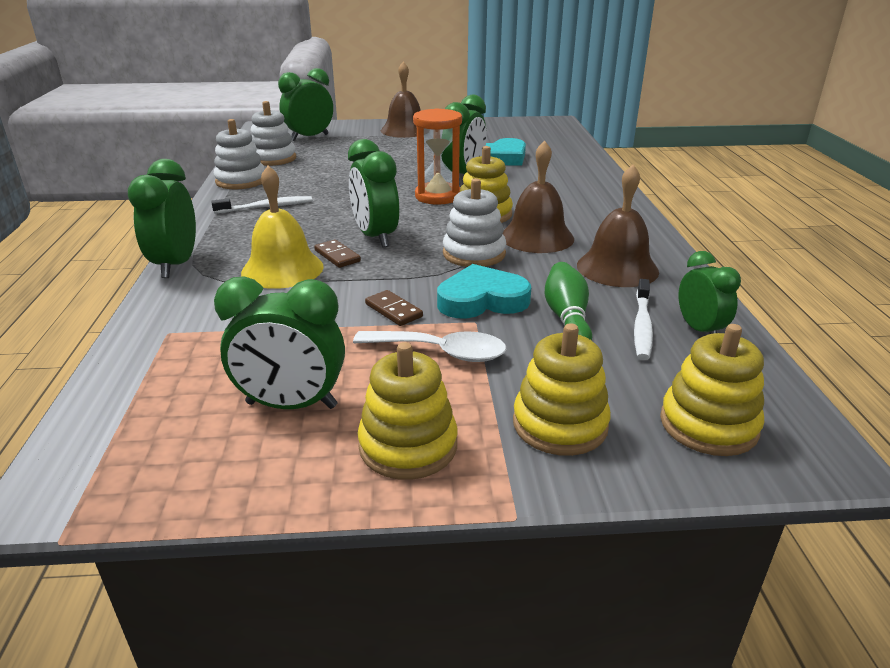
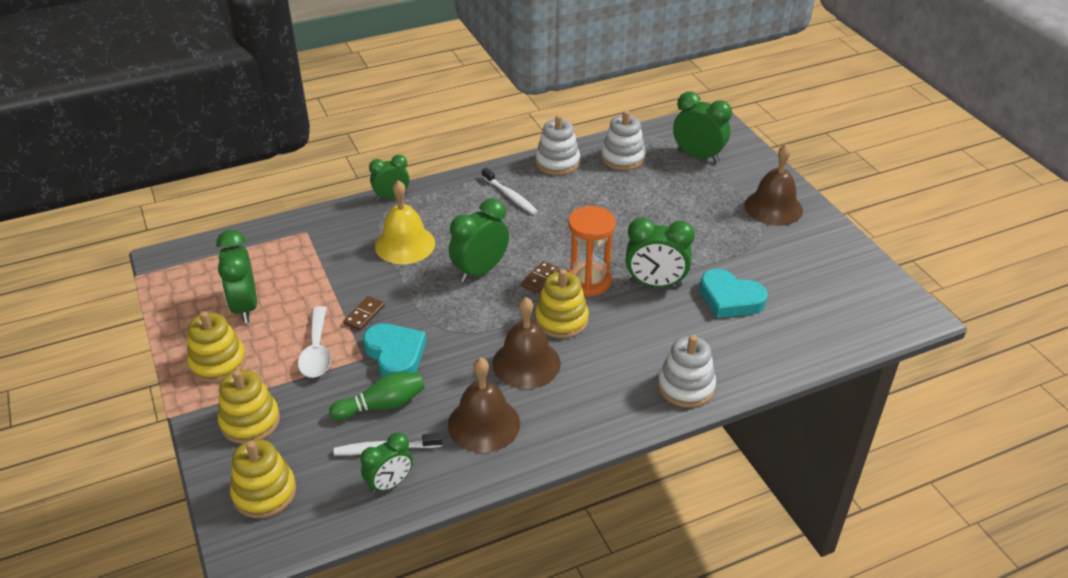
camera: 70 degrees right, 10 degrees up
green clock [128,159,196,278] -> green clock [369,155,410,200], size x0.66
brown domino [314,239,361,268] -> brown domino moved to [521,261,559,293]
white stacking toy [443,178,506,267] -> white stacking toy moved to [658,335,716,408]

